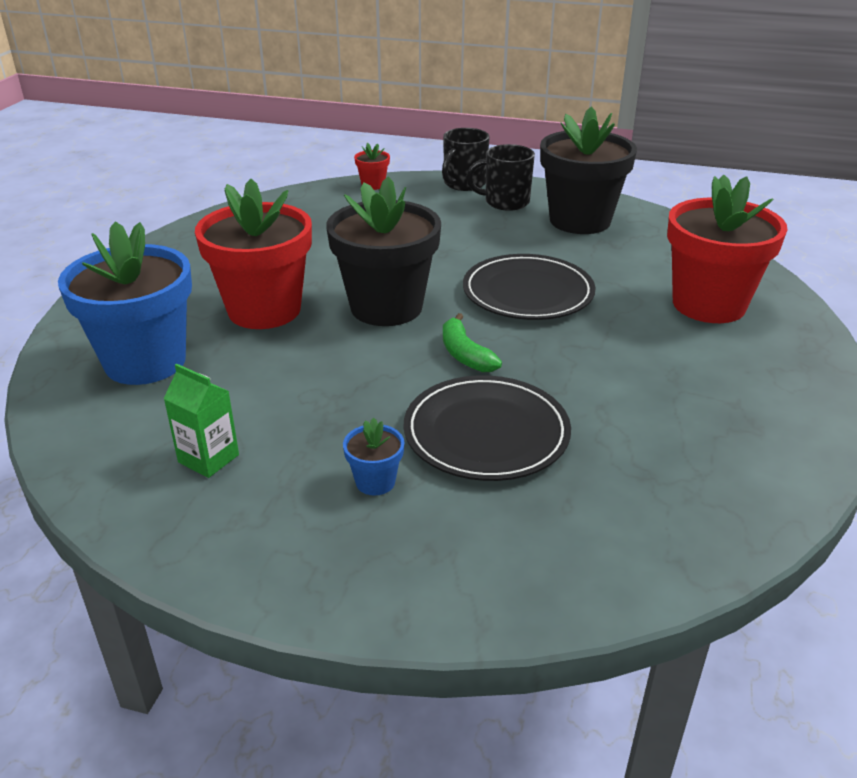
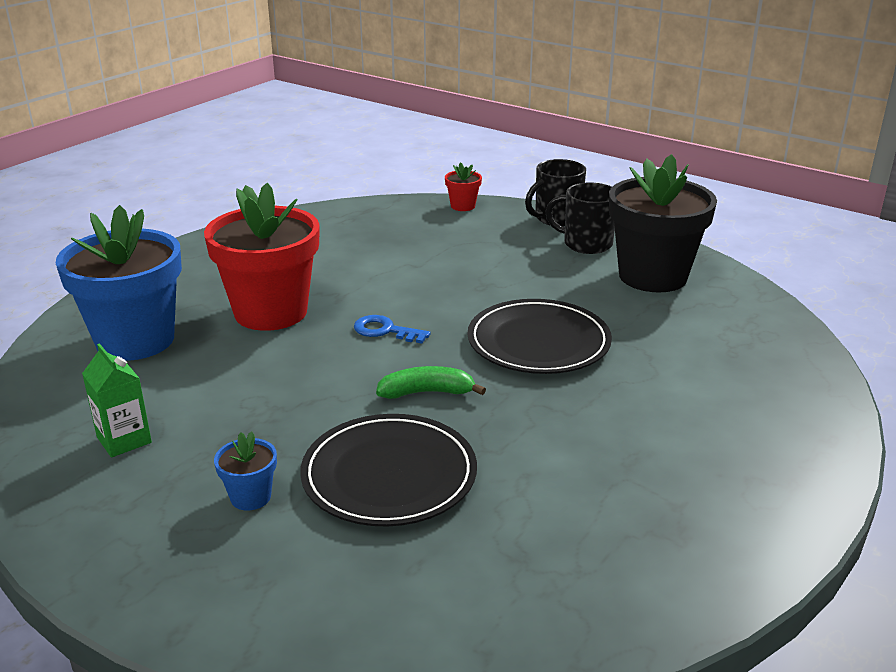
camera: 20 degrees right, 5 degrees down
black flower pot [326,176,441,326] -> blue key [354,315,431,343]
green banana [443,313,502,372] -> green banana turned 90 degrees clockwise [376,366,486,399]
red flower pot [667,175,787,323] -> none

